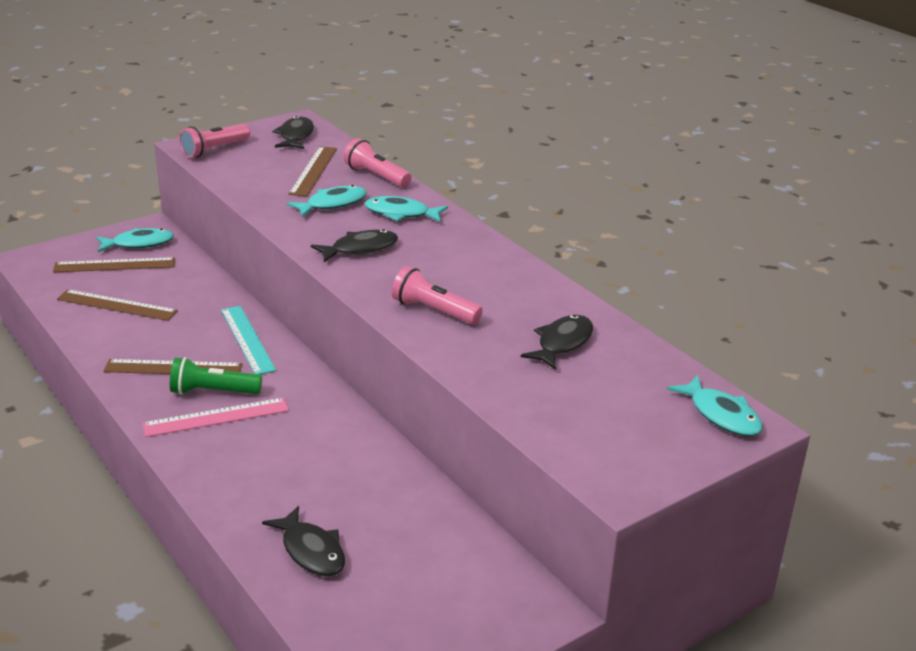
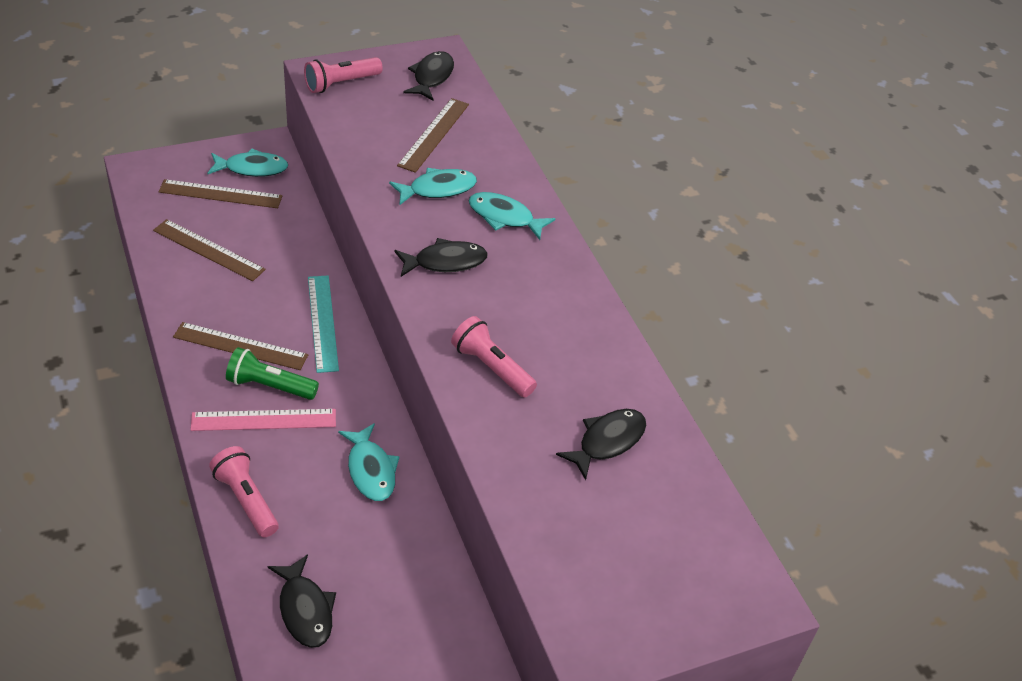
camera: 10 degrees right, 15 degrees up
pink flashlight [344,138,412,187] -> pink flashlight moved to [209,446,279,537]
turquoise fish [667,375,763,436] -> turquoise fish moved to [338,423,399,501]

